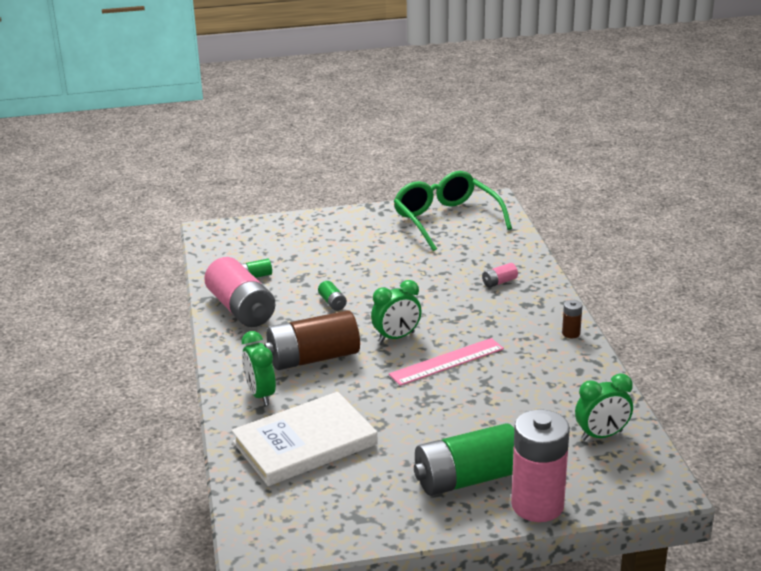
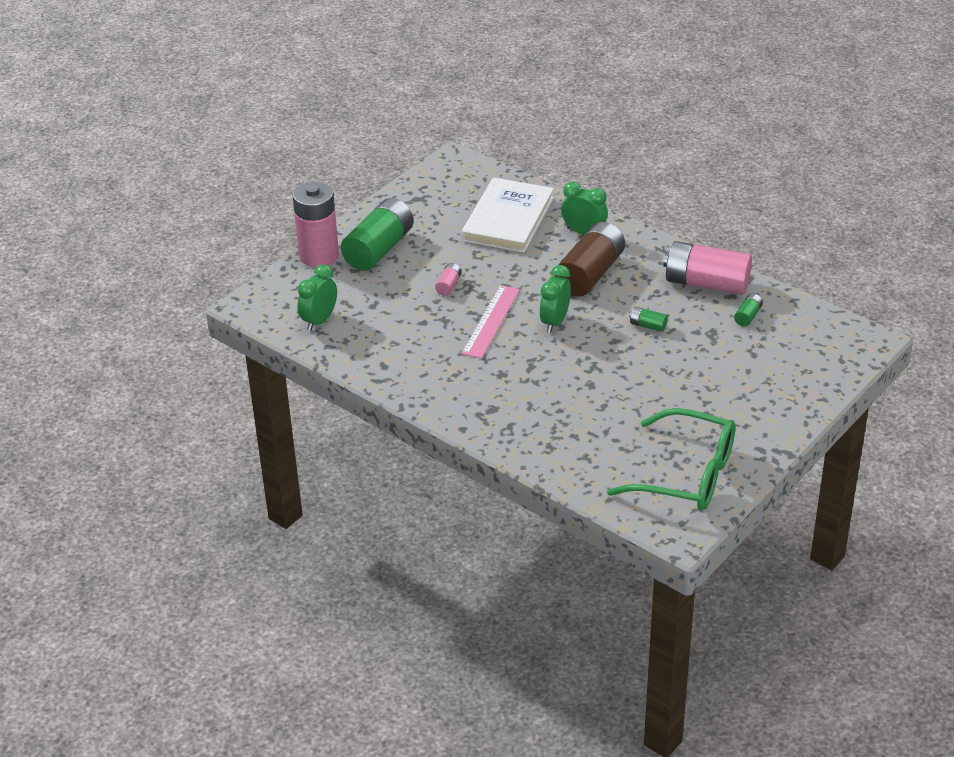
camera: 140 degrees right, 10 degrees up
pink battery [482,263,518,288] -> pink battery moved to [435,263,462,296]
brown battery [562,300,582,338] -> none

